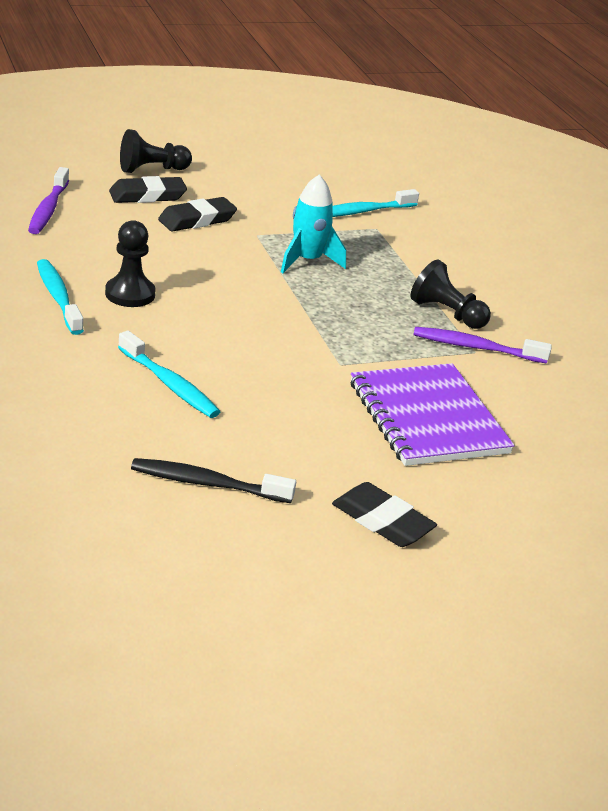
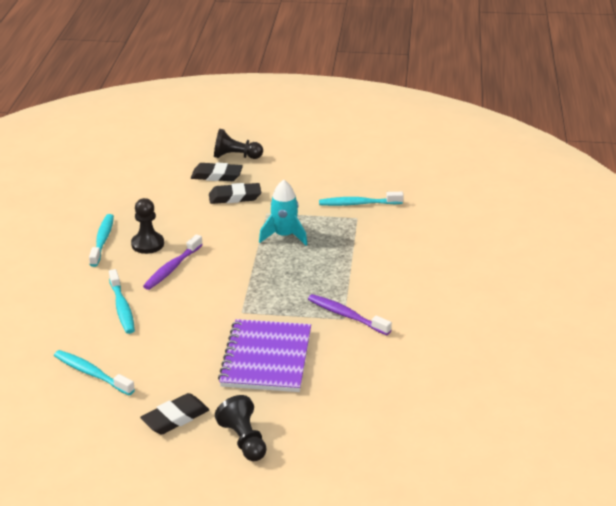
camera: 30 degrees right, 0 degrees up
purple toothbrush [28,167,69,234] -> purple toothbrush moved to [143,234,203,290]
black toothbrush [131,458,296,503] -> turquoise toothbrush [54,350,135,395]
black eraser [332,482,437,547] -> black eraser turned 75 degrees clockwise [140,393,209,434]
black pawn [411,259,491,329] -> black pawn moved to [215,395,267,461]

